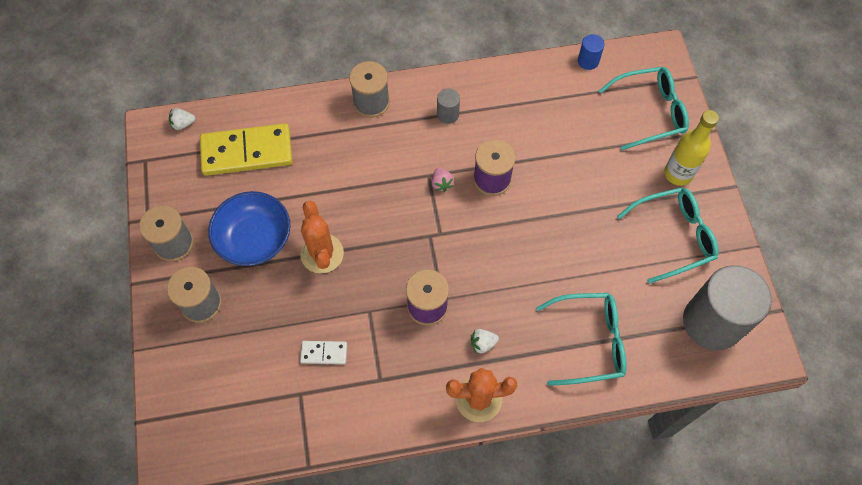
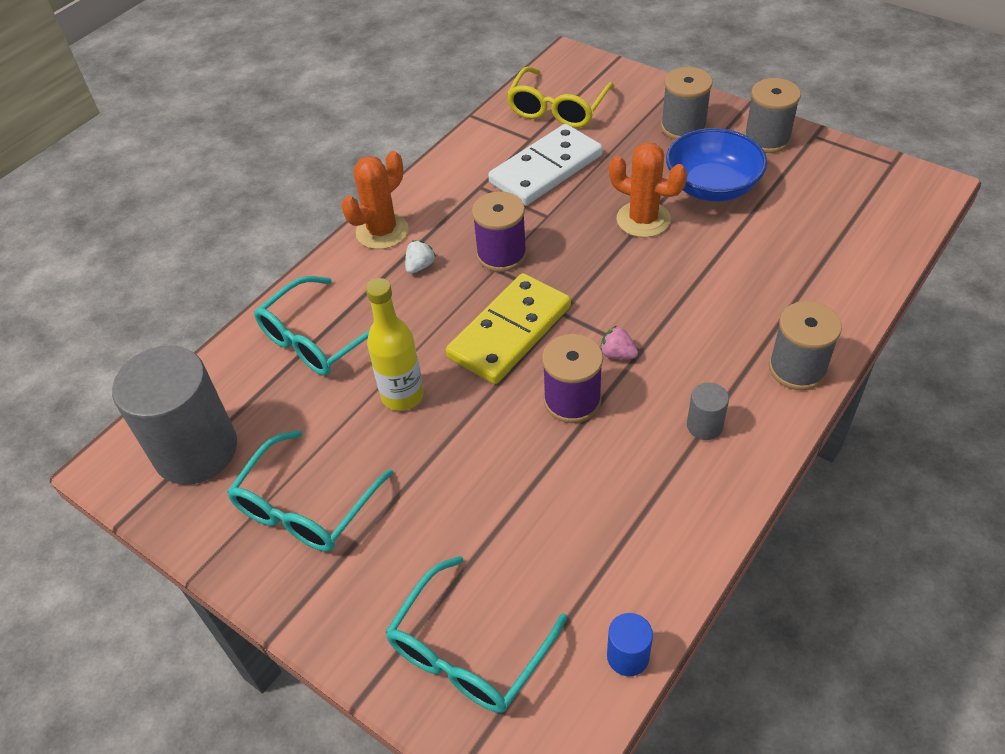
camera: 140 degrees right, 15 degrees down
white strawberry [169,108,195,130] -> none
yellow domino [200,123,292,176] -> yellow domino moved to [446,273,571,384]
white domino [300,341,347,364] -> white domino [488,124,603,206], size x2.18
yellow bottle [664,110,719,186] -> yellow bottle moved to [366,278,424,411]
none -> yellow glasses [506,67,615,128]

